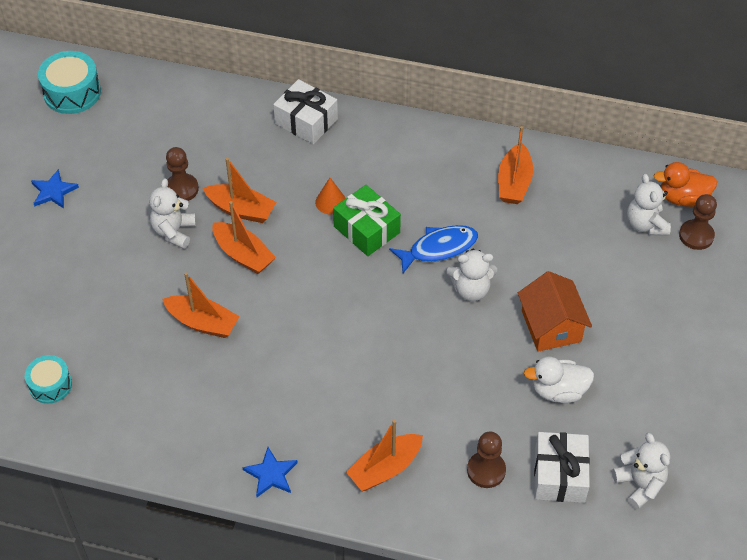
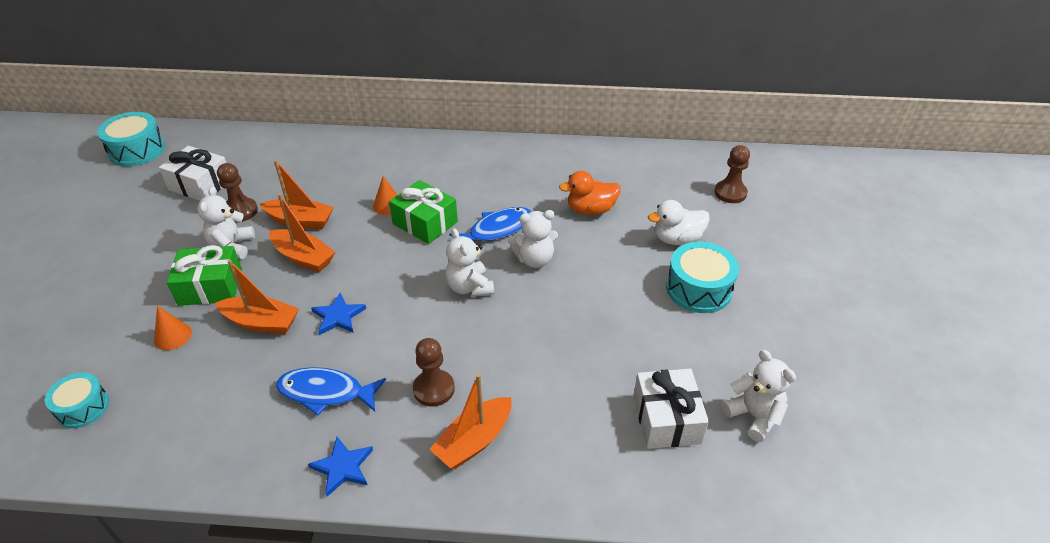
camera: 10 degrees left, 10 degrees down
blue star [31,169,79,208] -> blue star moved to [311,293,366,335]
white gift [273,79,338,144] -> white gift moved to [159,146,226,201]
brown pawn [467,432,506,488] -> brown pawn moved to [413,338,455,407]
orange boat [498,126,533,204] -> none
orange house [518,271,592,352] -> none
white duck [524,356,594,403] -> white duck moved to [648,200,710,245]
white teddy bear [627,174,671,235] -> white teddy bear moved to [445,228,494,297]
orange duck [653,162,717,207] -> orange duck moved to [559,171,621,215]
none -> orange cone [154,306,192,350]
none -> green gift [167,245,242,306]
none -> blue fish [276,367,386,416]
none -> turquoise drum [666,242,739,313]

